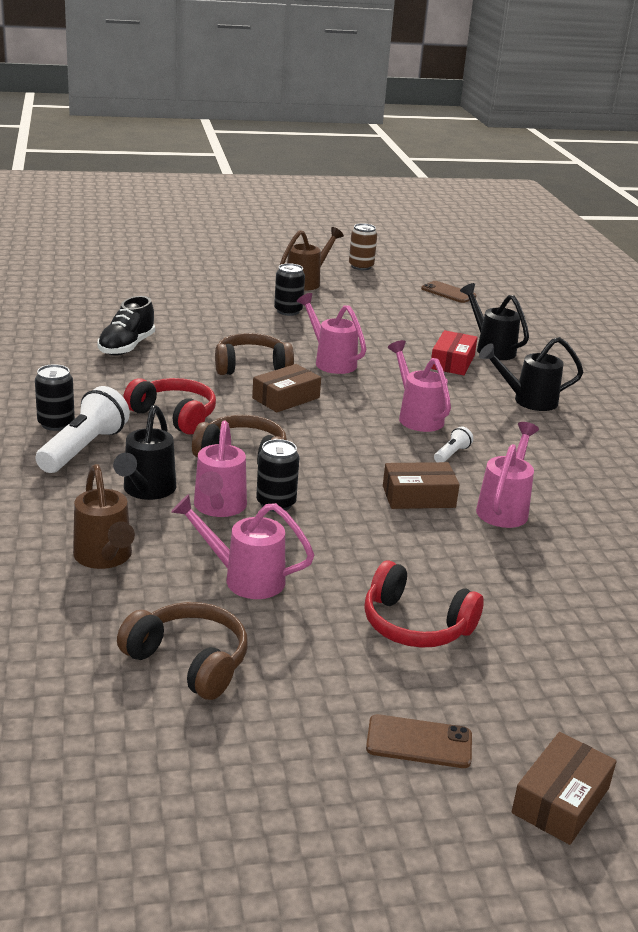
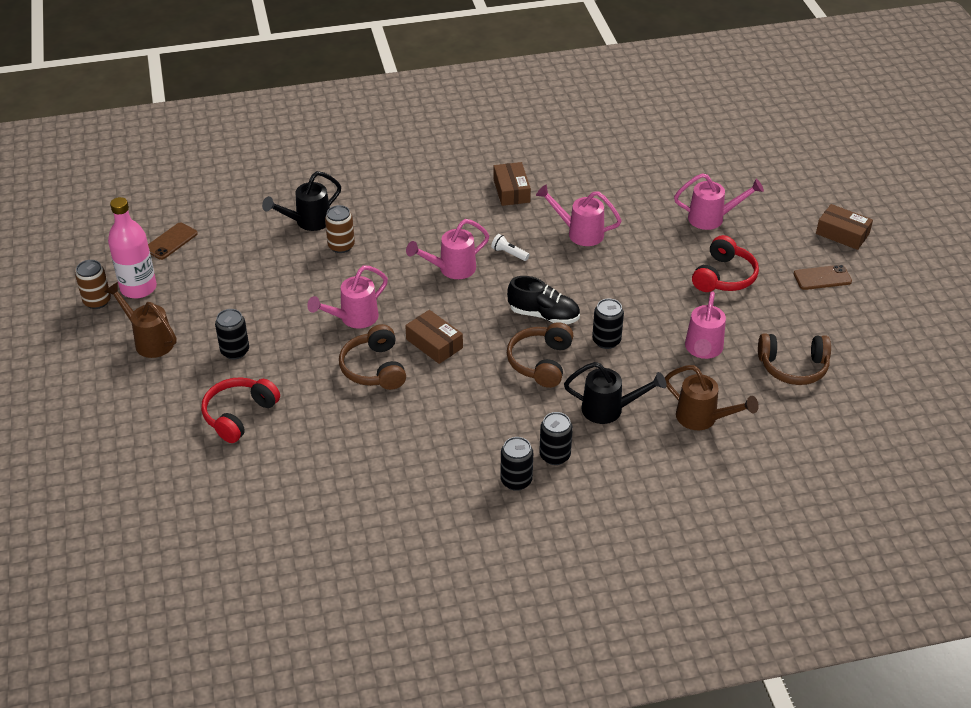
camera: 90 degrees left, 15 degrees up
white flashlight [35,386,130,473] -> black can [539,412,573,465]
brown watering can [73,464,135,569] -> brown watering can turned 60 degrees clockwise [665,365,759,430]
black shoe [98,296,155,356] -> black shoe moved to [507,276,580,325]
brown headphones [117,602,248,700] -> brown headphones turned 120 degrees counterclockwise [758,333,831,385]
red headphones [123,378,216,434] -> red headphones moved to [201,377,280,443]
pink watering can [194,421,247,517] -> pink watering can moved to [674,173,764,230]
brown phone [366,714,472,768] -> brown phone turned 75 degrees clockwise [794,265,852,290]
brown box [383,462,460,509] -> brown box moved to [493,162,531,206]
red box [431,330,478,375] -> brown can [325,205,355,253]
black watering can [479,337,583,411] -> none
none -> pink bottle [108,197,157,299]

